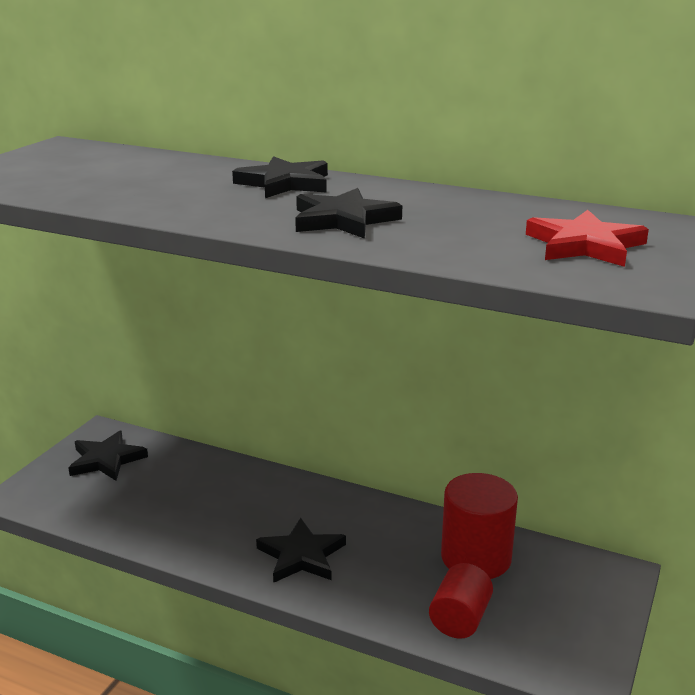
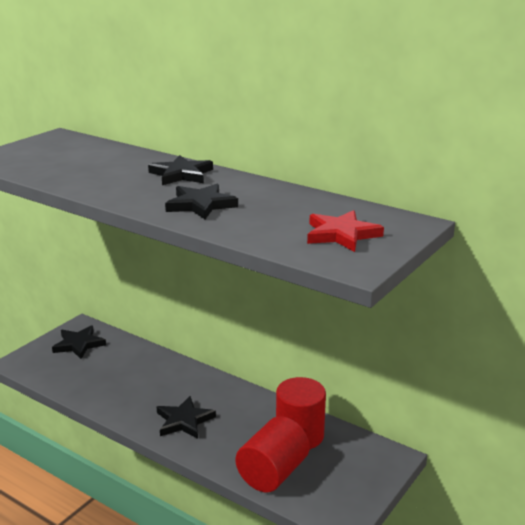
camera: 10 degrees right, 0 degrees up
red cylinder [429,563,493,639] -> red cylinder [236,416,310,492], size x1.54

